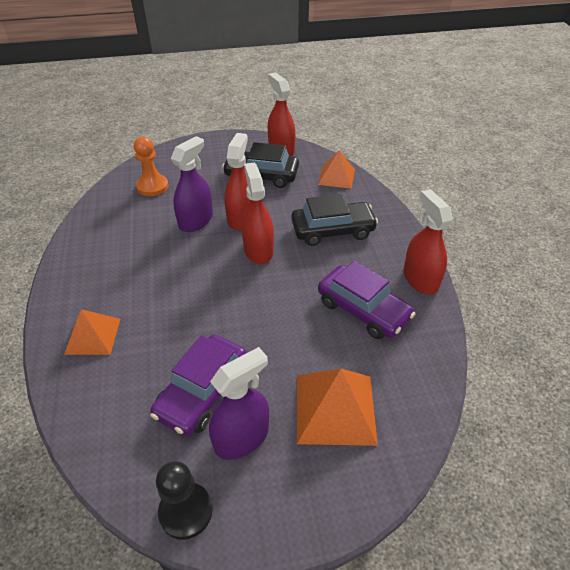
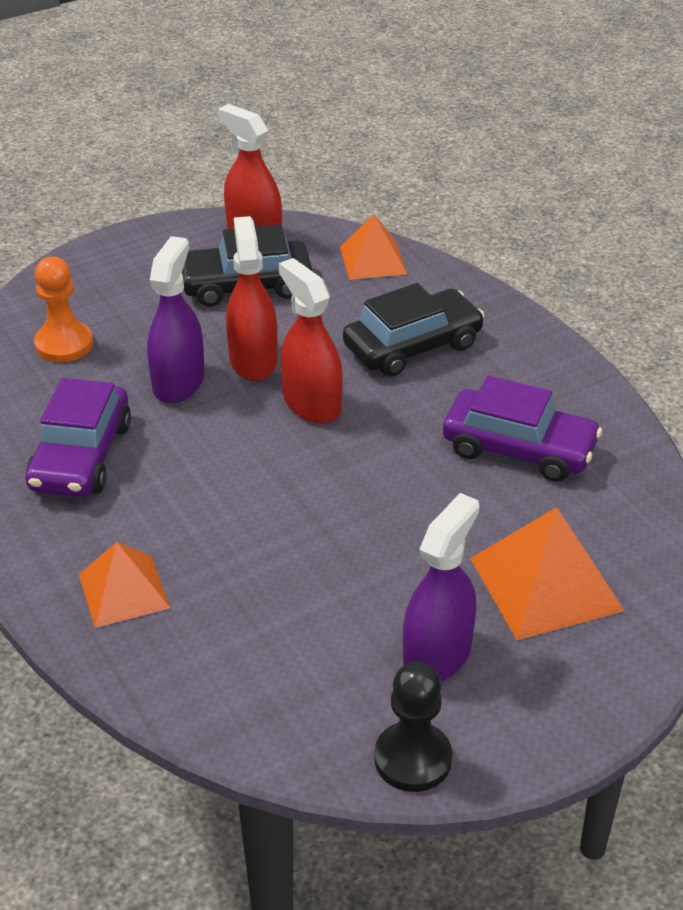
camera: 20 degrees left, 5 degrees down
purple car [150,335,247,436] -> purple car moved to [26,378,131,497]
red spray bottle [403,189,453,295] -> none

